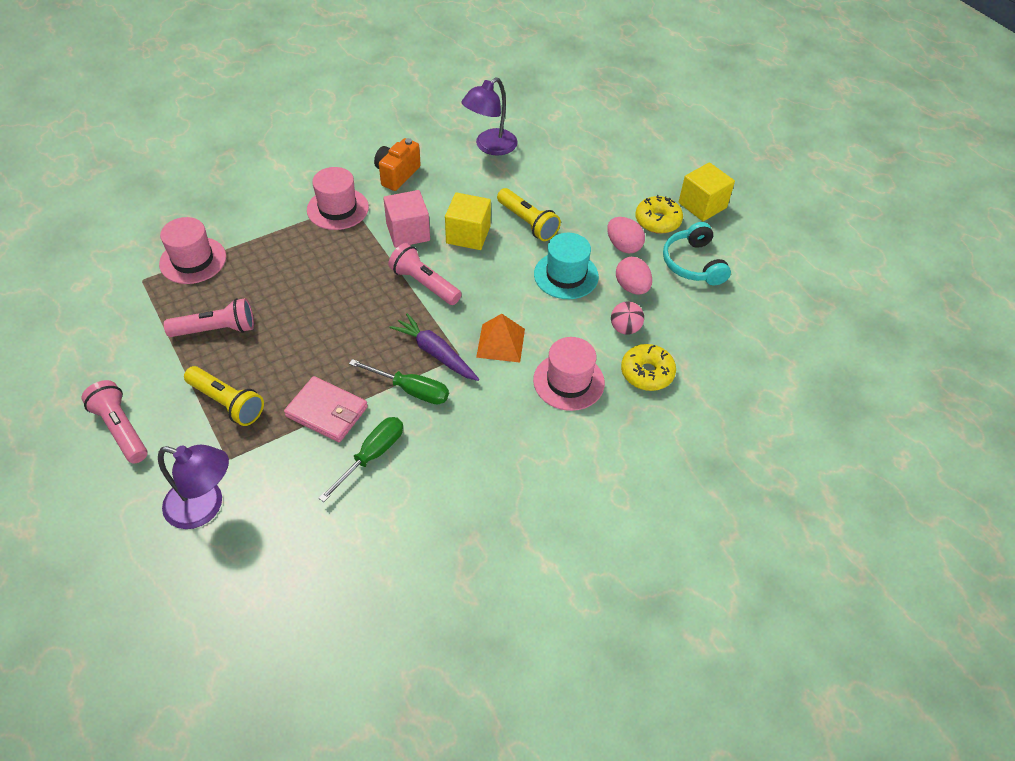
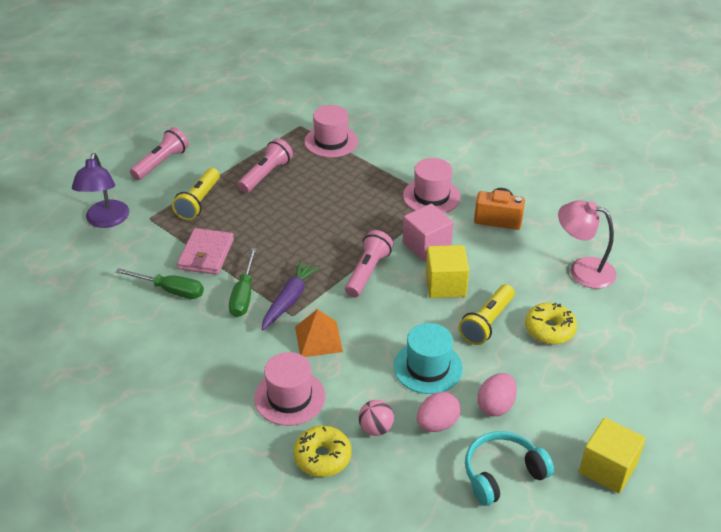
camera: 75 degrees right, 10 degrees down
pink flashlight [164,298,254,337] -> pink flashlight turned 120 degrees counterclockwise [238,138,293,193]
purple lamp [461,77,518,156] -> pink lamp [558,200,616,289]
yellow donut [635,195,683,234] -> yellow donut moved to [525,303,577,344]

